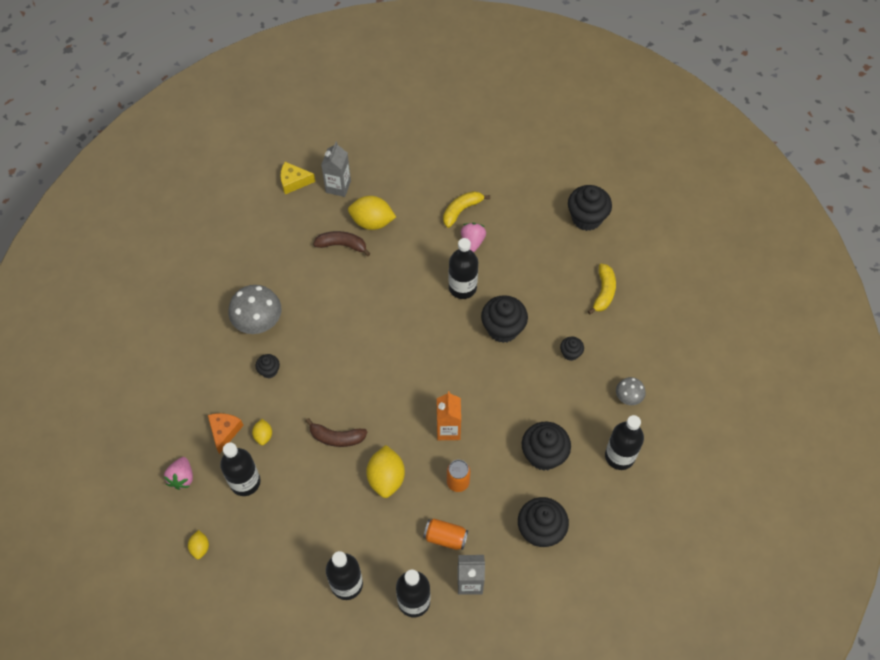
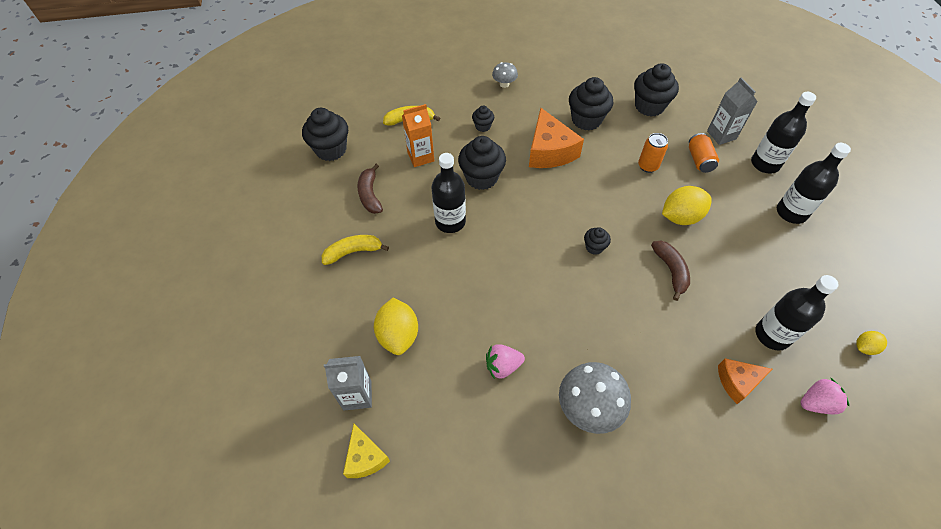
camera: 110 degrees left, 5 degrees down
yellow lemon [252,419,272,445] -> none
black cupcake [256,354,280,378] -> black cupcake moved to [584,227,611,255]
brown banana [313,231,370,256] -> brown banana moved to [357,164,383,214]
orange carton [437,391,461,440] -> orange carton moved to [402,104,434,167]
yellow banana [443,191,490,228] -> yellow banana turned 135 degrees clockwise [322,235,389,265]
pink strawberry [461,223,486,252] -> pink strawberry moved to [486,344,525,379]
black bottle [605,415,644,470] -> none
none -> orange cheese [529,108,584,168]

